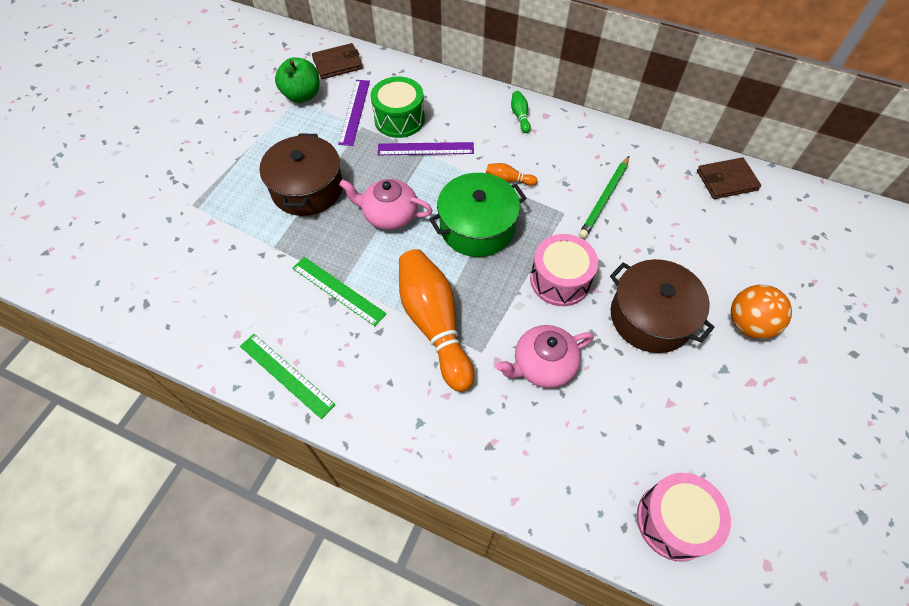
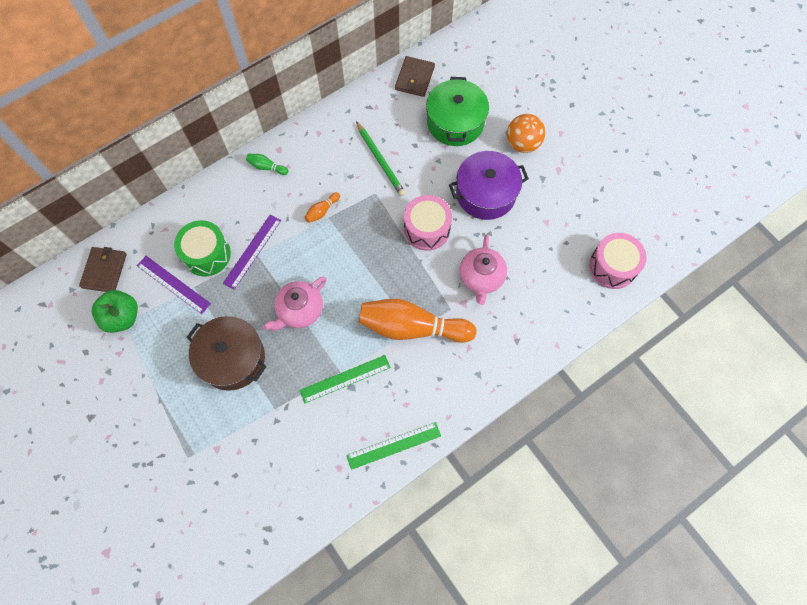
camera: 60 degrees left, 10 degrees up
green pot [429,173,526,257] -> green pot moved to [426,77,489,146]
brown pot [610,259,715,353] -> purple pot [449,151,529,220]

